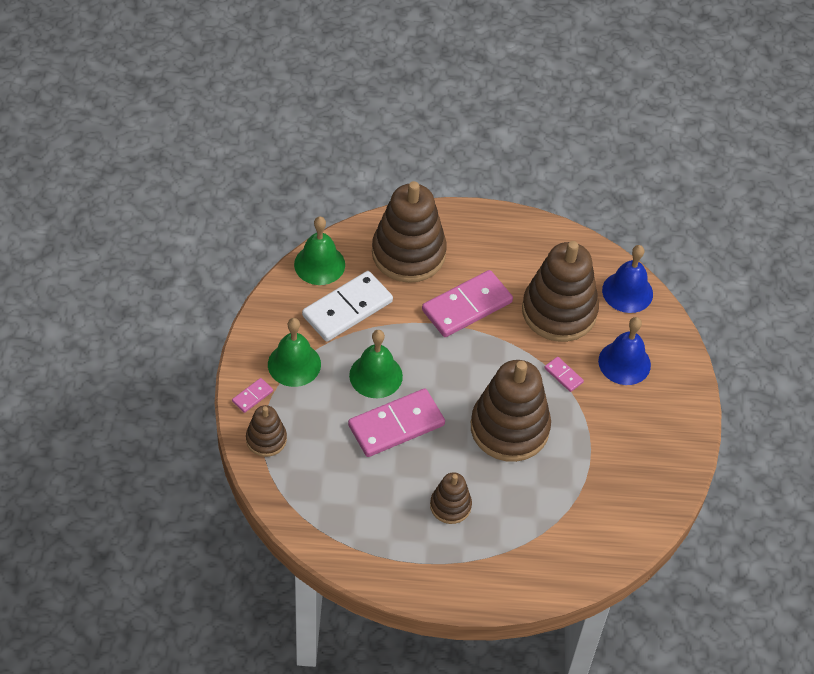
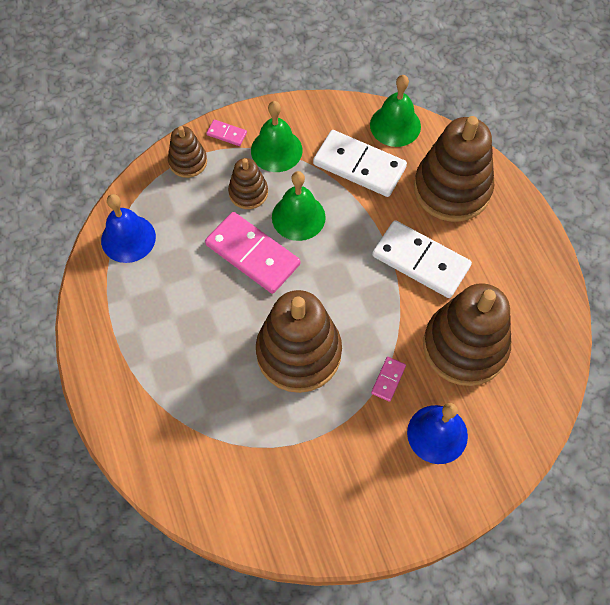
camera: 70 degrees right, 10 degrees up
pink domino [422,270,513,337] -> white domino [372,220,472,298]
brown stacking toy [430,472,472,524] -> brown stacking toy moved to [228,158,268,209]
blue bell [602,245,653,313] -> blue bell moved to [101,194,156,263]

